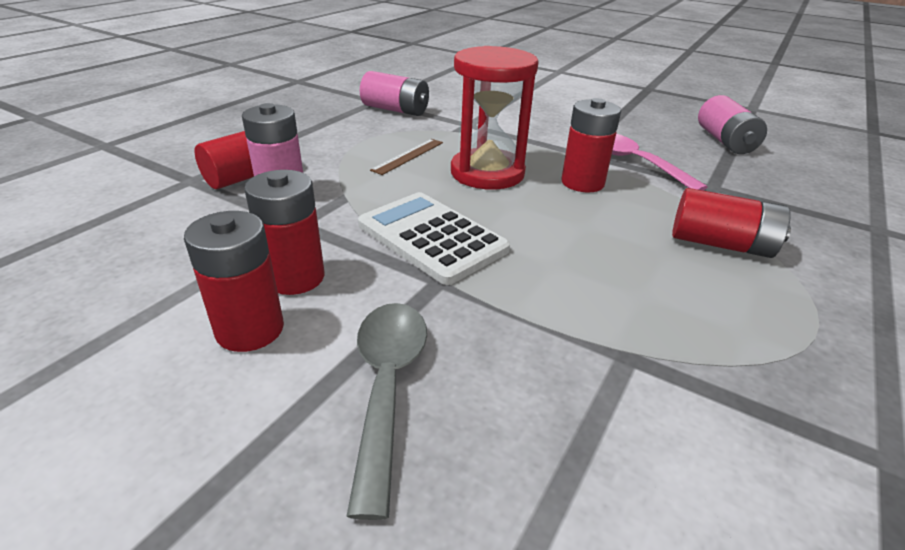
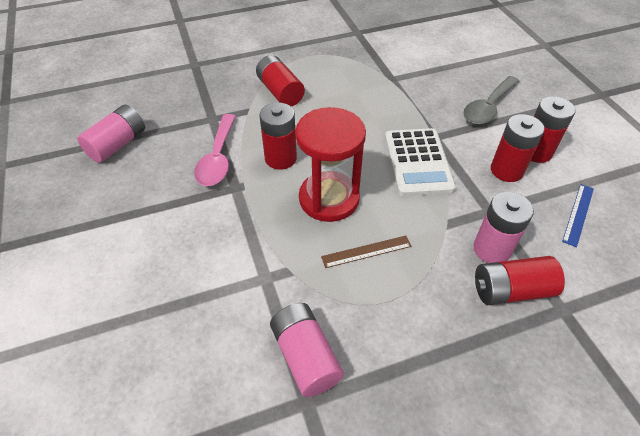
camera: 140 degrees left, 15 degrees up
none -> blue ruler [562,184,594,247]

